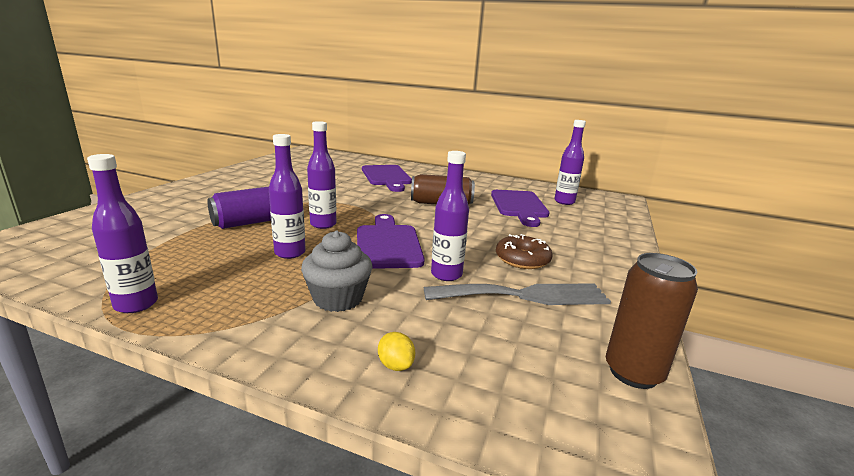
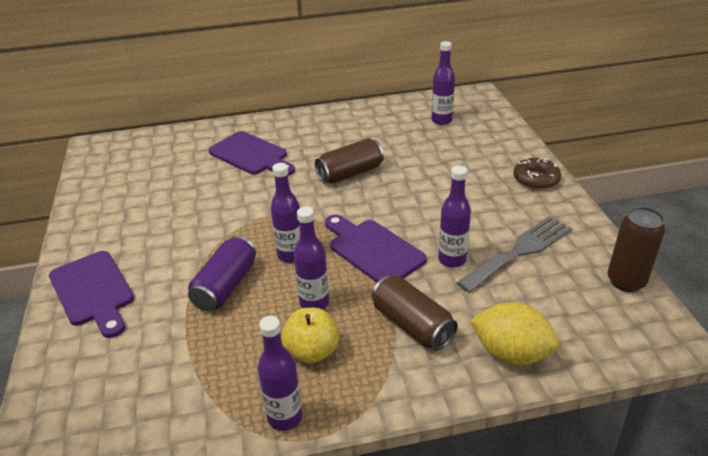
camera: 30 degrees left, 15 degrees up
grey cupcake [301,231,372,312] -> brown can [372,275,458,351]
yellow lemon [378,332,415,371] -> yellow lemon [470,302,559,365], size x2.31
purple cutting board [491,190,550,227] -> purple cutting board moved to [49,251,134,338]
brown donut [496,234,553,269] -> brown donut moved to [513,158,561,190]
none -> yellow apple [281,308,339,364]

